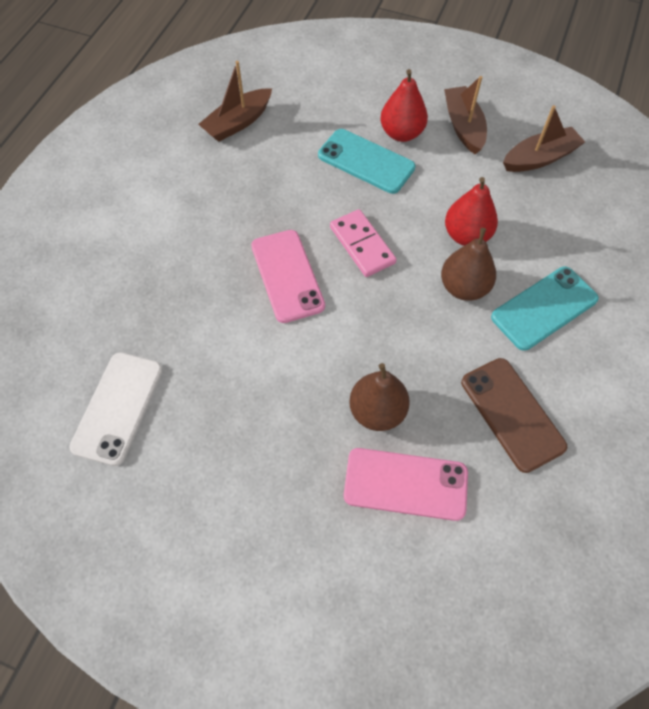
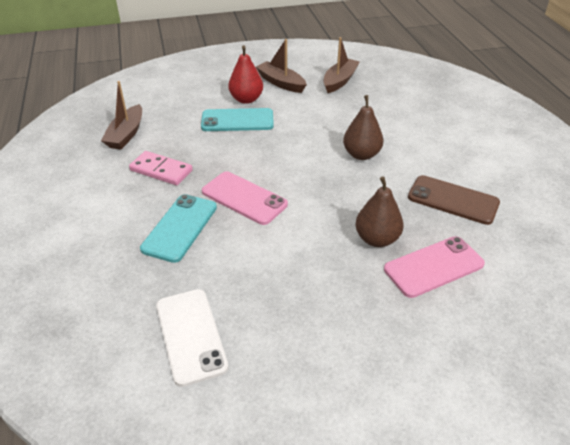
camera: 35 degrees left, 20 degrees down
pink domino [330,209,396,277] -> pink domino moved to [129,151,193,185]
red pear [445,177,498,246] -> none
turquoise phone [491,267,599,351] -> turquoise phone moved to [140,194,217,263]

